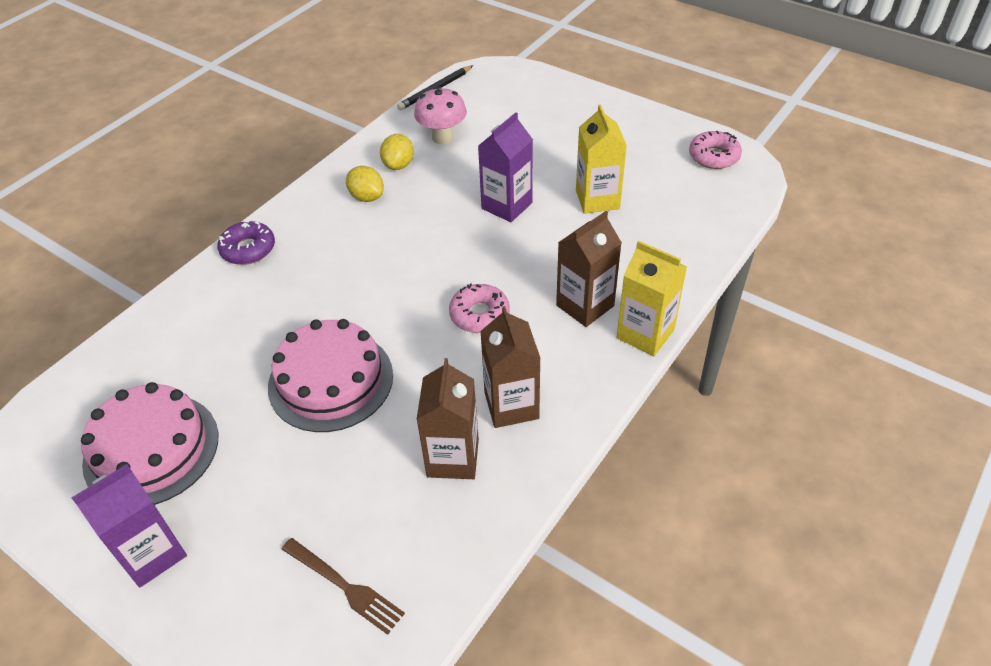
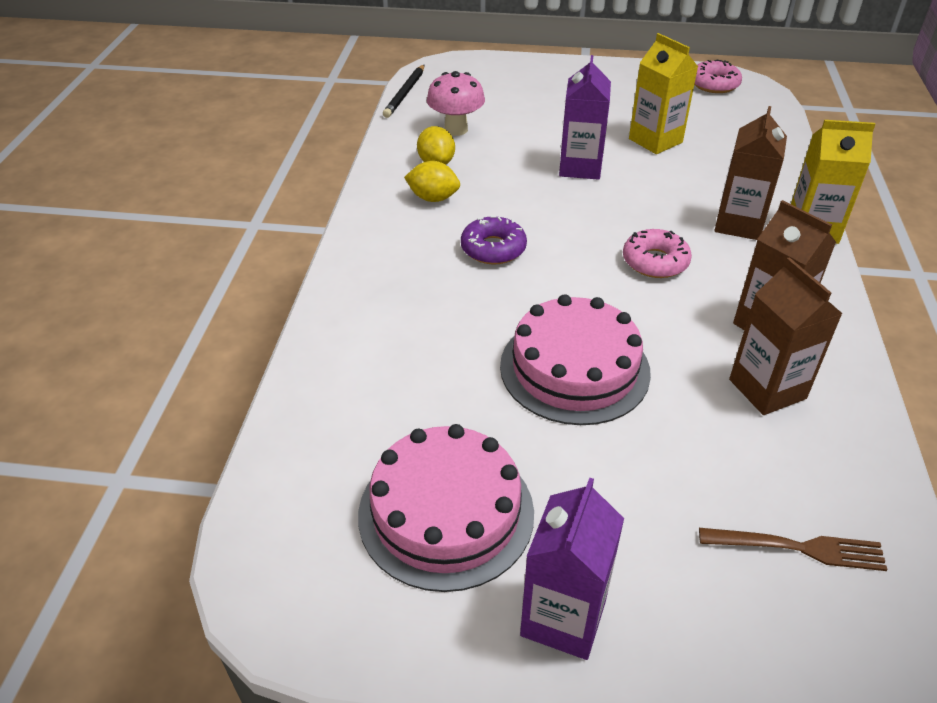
camera: 30 degrees left, 5 degrees down
purple donut [217,221,275,265] -> purple donut moved to [461,215,527,264]

